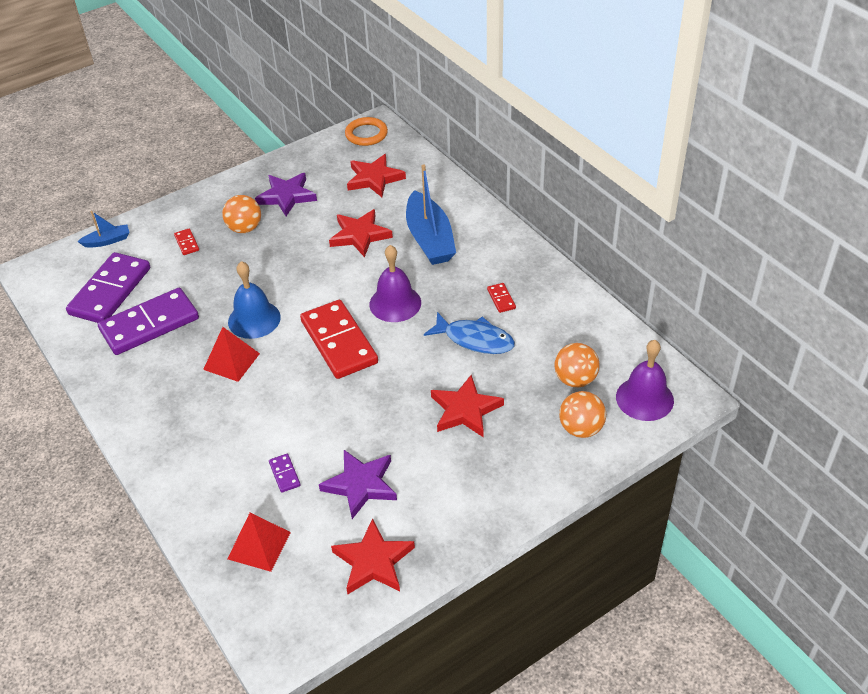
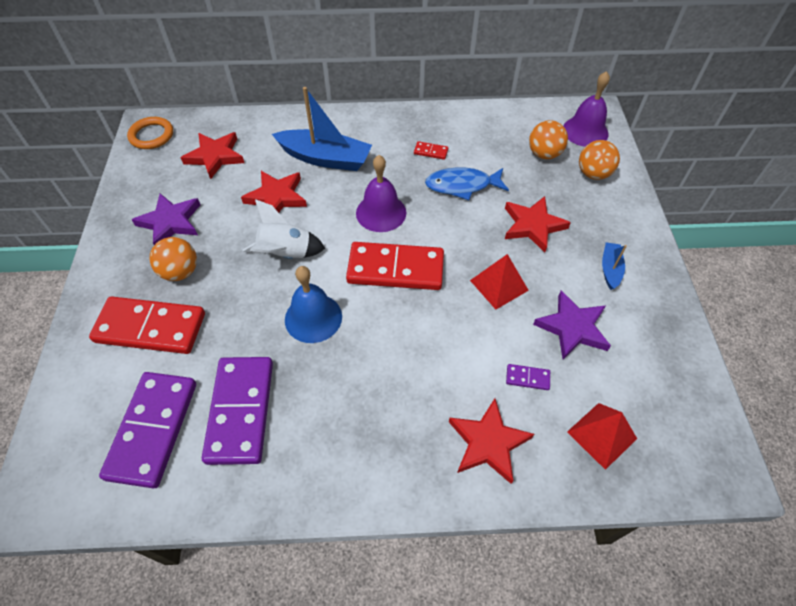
camera: 60 degrees left, 10 degrees up
purple domino [66,252,150,323] -> purple domino turned 45 degrees clockwise [99,372,196,488]
blue boat [77,211,129,248] -> blue boat moved to [602,242,627,290]
red domino [174,228,199,255] -> red domino [89,297,205,354], size x2.48
red pyramid [203,327,260,382] -> red pyramid moved to [470,254,529,310]
red star [331,518,415,595] -> red star moved to [449,398,534,484]
blue fish [424,312,515,354] -> blue fish turned 150 degrees counterclockwise [425,168,509,200]
none -> white rocket [243,199,325,259]

